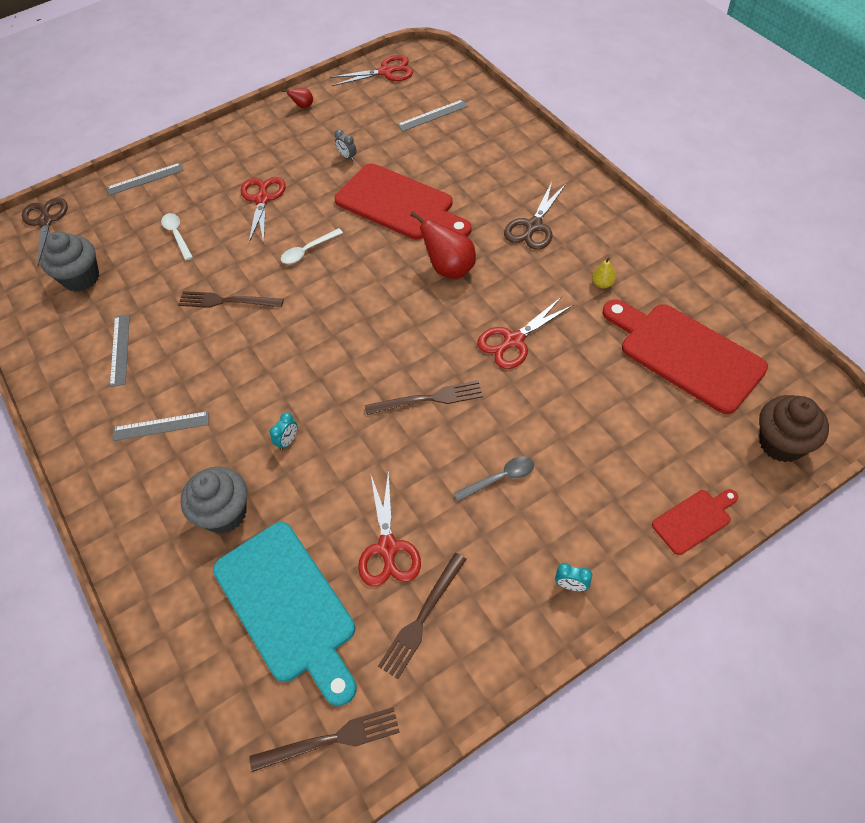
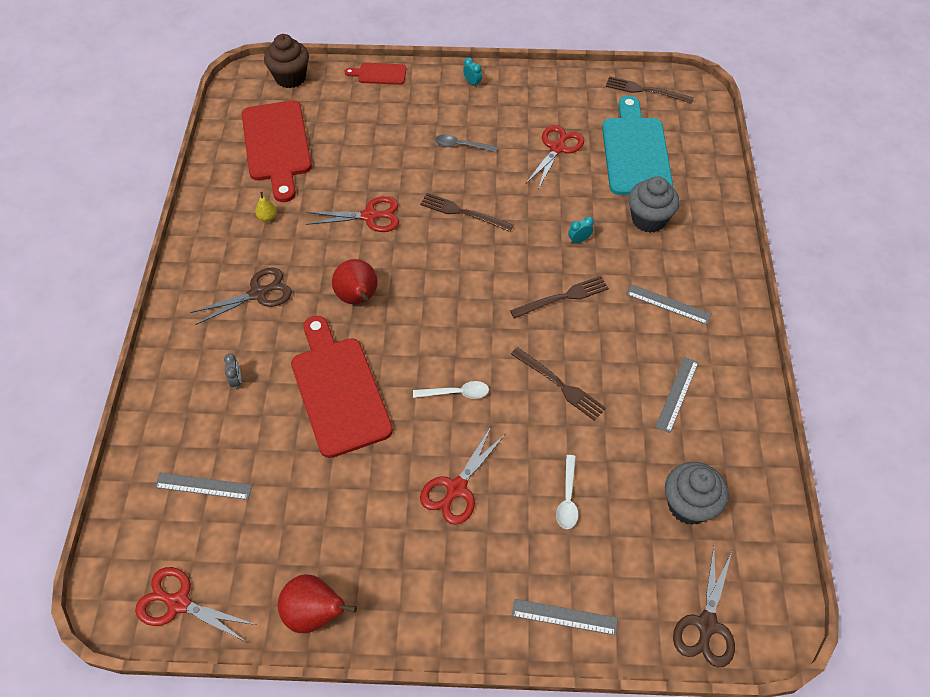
camera: 150 degrees left, 0 degrees up
red pear [282,88,313,108] -> red pear [278,574,357,633], size x2.03
grey clock [334,129,357,161] -> grey clock moved to [224,354,241,390]
brown fork [378,553,467,679] -> brown fork moved to [510,276,609,319]

